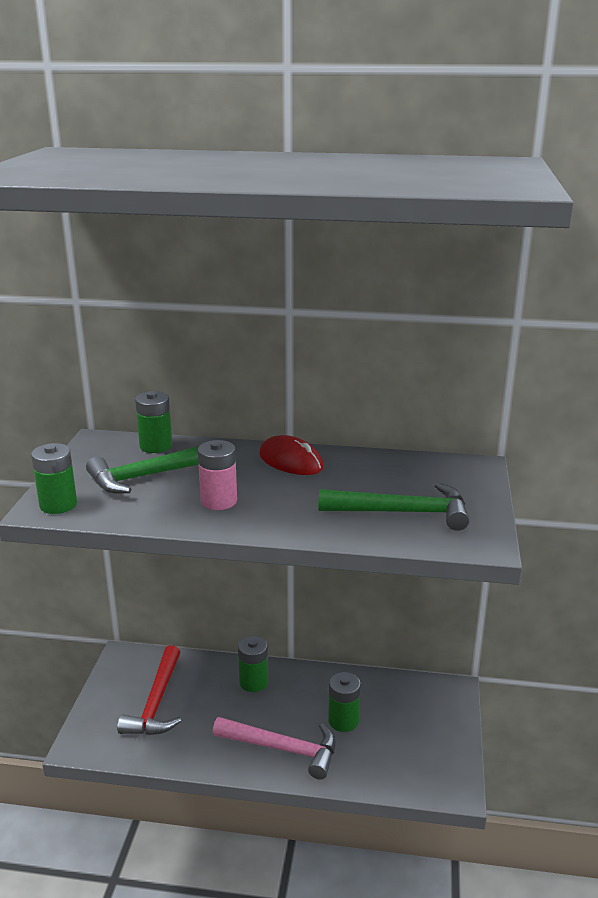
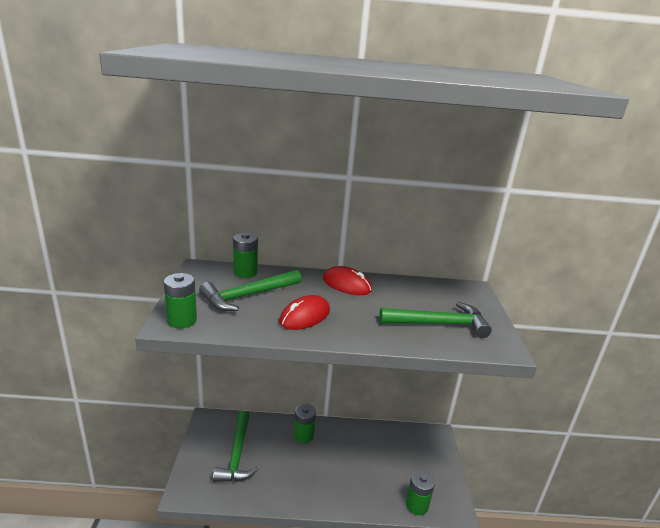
camera: 10 degrees left, 0 degrees up
red hammer [117,645,181,735] -> green hammer [213,411,259,482]
pink battery [198,440,237,510] -> red mouse [279,295,330,330]
pink hammer [213,717,336,779] -> none
green battery [328,672,361,732] -> green battery moved to [406,470,435,515]

